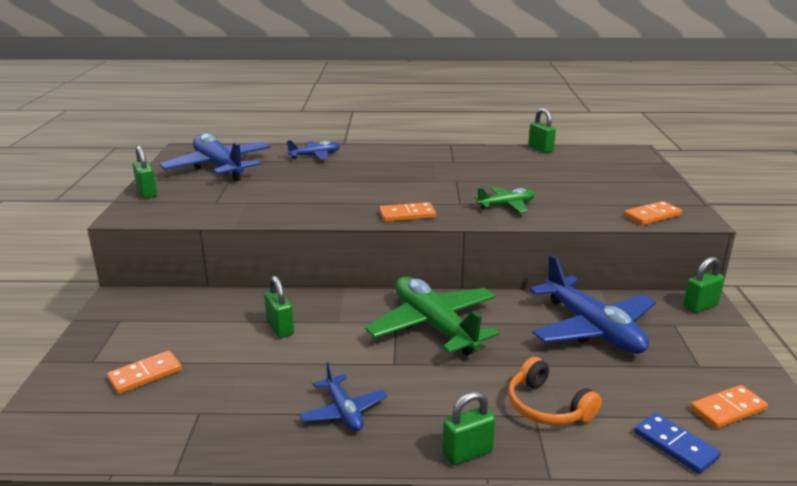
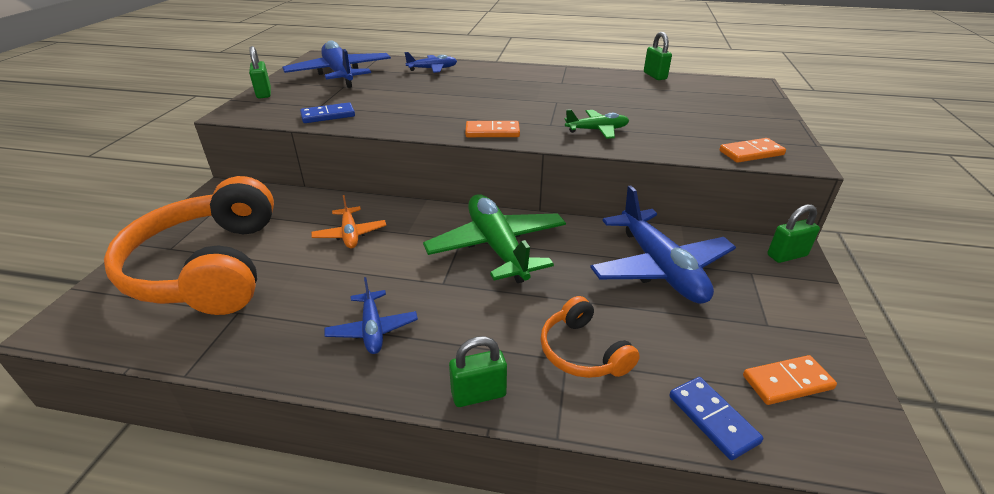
camera: 10 degrees right, 10 degrees up
orange domino [107,350,182,394] -> orange headphones [104,176,274,315]
green padlock [264,276,294,338] -> orange plane [311,195,386,248]
none -> blue domino [300,102,355,123]

